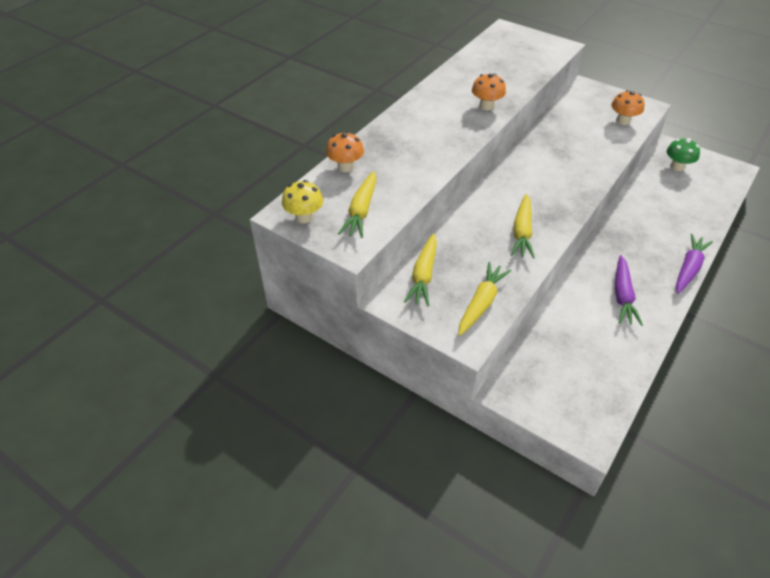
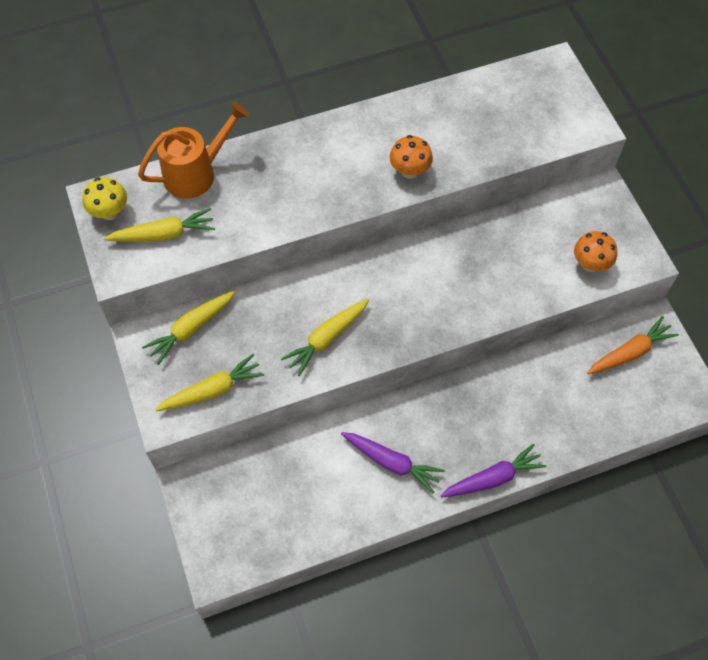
camera: 35 degrees right, 15 degrees up
orange mushroom [326,132,364,172] -> orange watering can [138,102,249,199]
yellow carrot [338,171,376,238] -> yellow carrot turned 150 degrees counterclockwise [104,208,215,242]
purple carrot [615,255,643,326] -> purple carrot turned 105 degrees counterclockwise [341,432,445,493]
green mushroom [666,138,700,171] -> orange carrot [587,316,679,375]

